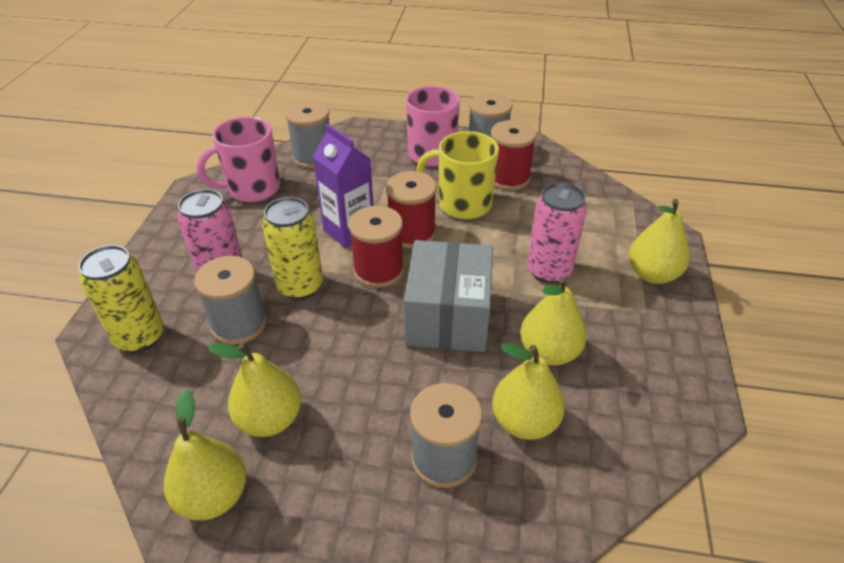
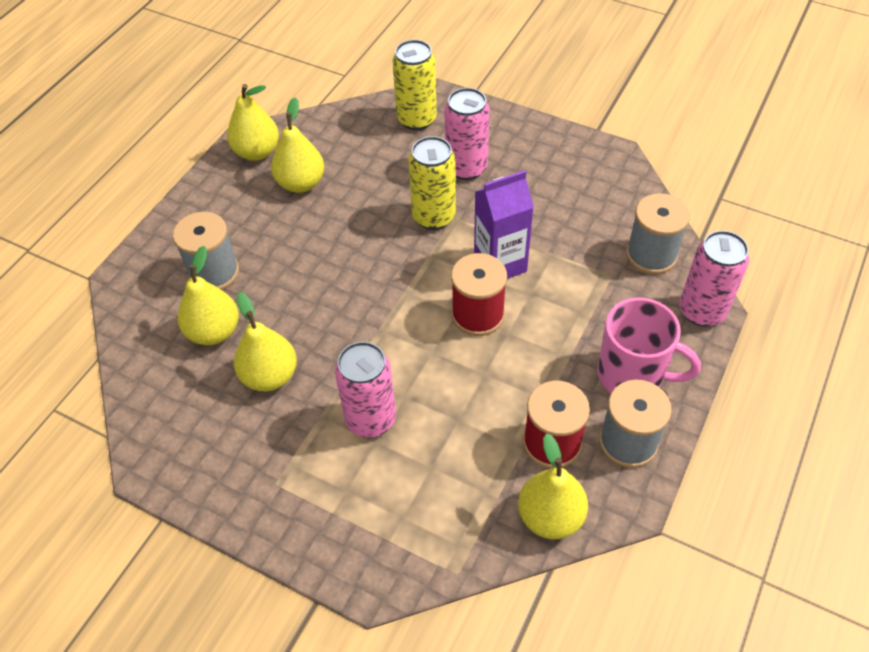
camera: 110 degrees right, 10 degrees up
grey spool [194,256,267,345] -> none
pink mug [197,117,280,202] -> none
red spool [349,206,404,288] -> none
grey box [404,240,493,352] -> none
yellow mug [417,131,499,219] -> none
yellow pear [629,199,690,284] -> yellow pear moved to [518,433,588,539]
none -> pink can [680,231,749,327]

